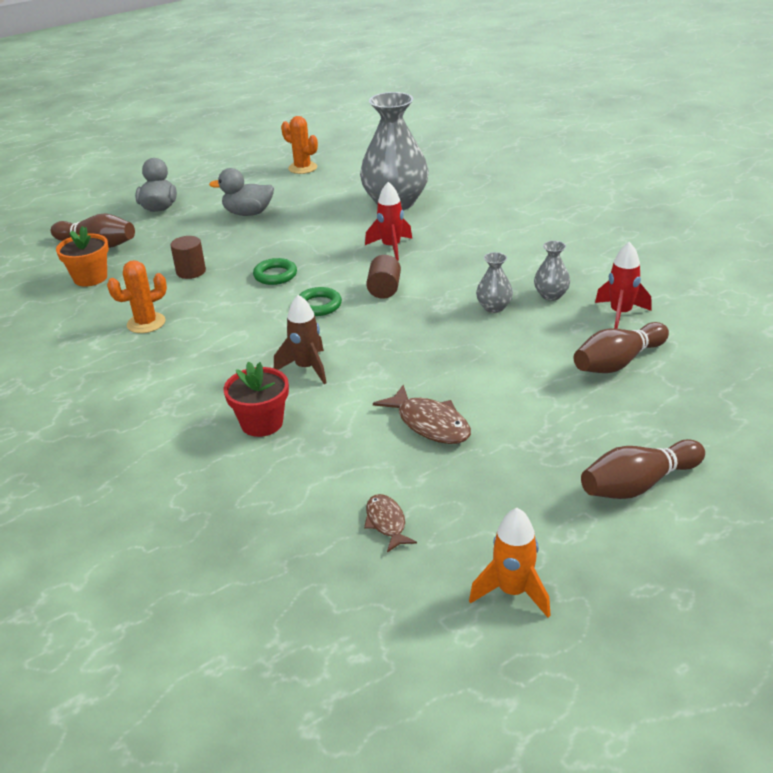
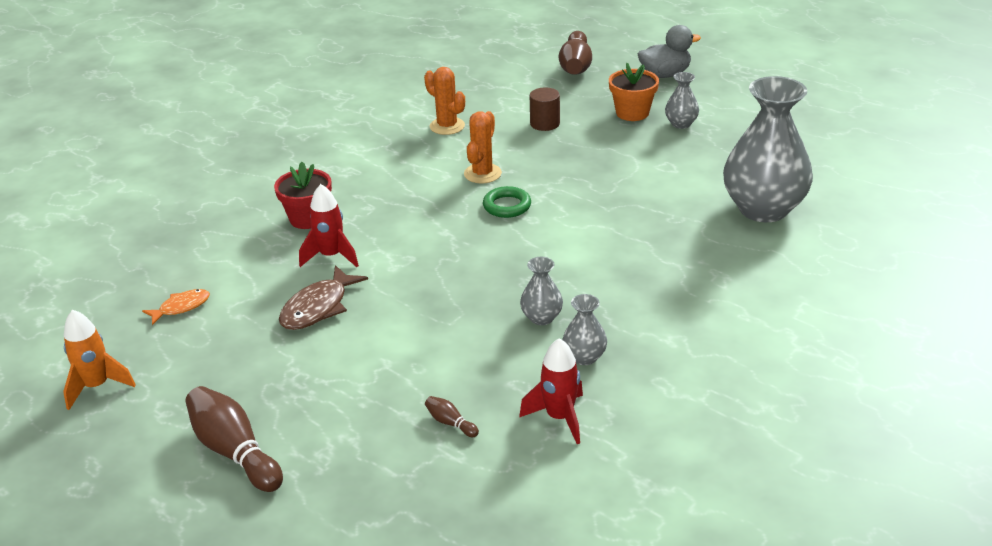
camera: 75 degrees right, 0 degrees up
orange flower pot [56,226,109,287] -> orange flower pot moved to [609,63,659,121]
grey duck [209,168,274,216] -> grey vase [665,72,699,129]
green ring [253,258,297,285] -> none
brown rocket [274,295,327,384] -> none
orange cactus [281,116,318,174] -> orange cactus moved to [464,111,502,184]
brown fish [364,494,417,552] -> orange fish [142,289,210,325]
red rocket [365,182,412,261] -> red rocket moved to [299,184,359,267]
brown cylinder [366,255,401,299] -> none
brown bowling pin [574,322,669,373] -> brown bowling pin [425,396,479,437], size x0.45

